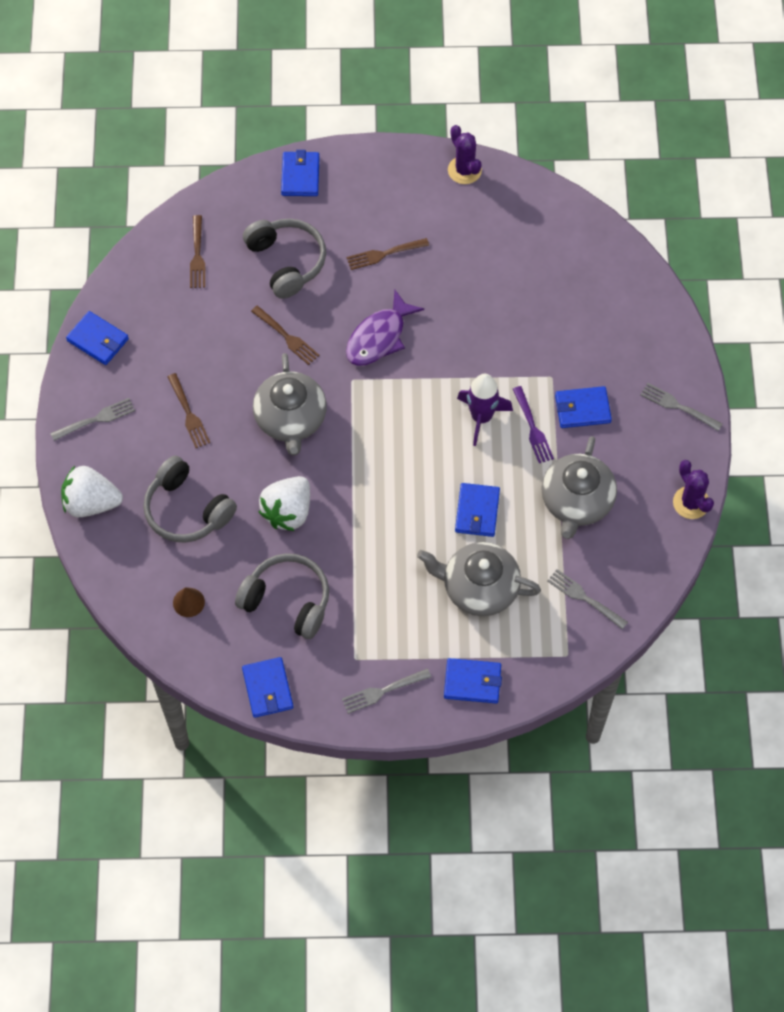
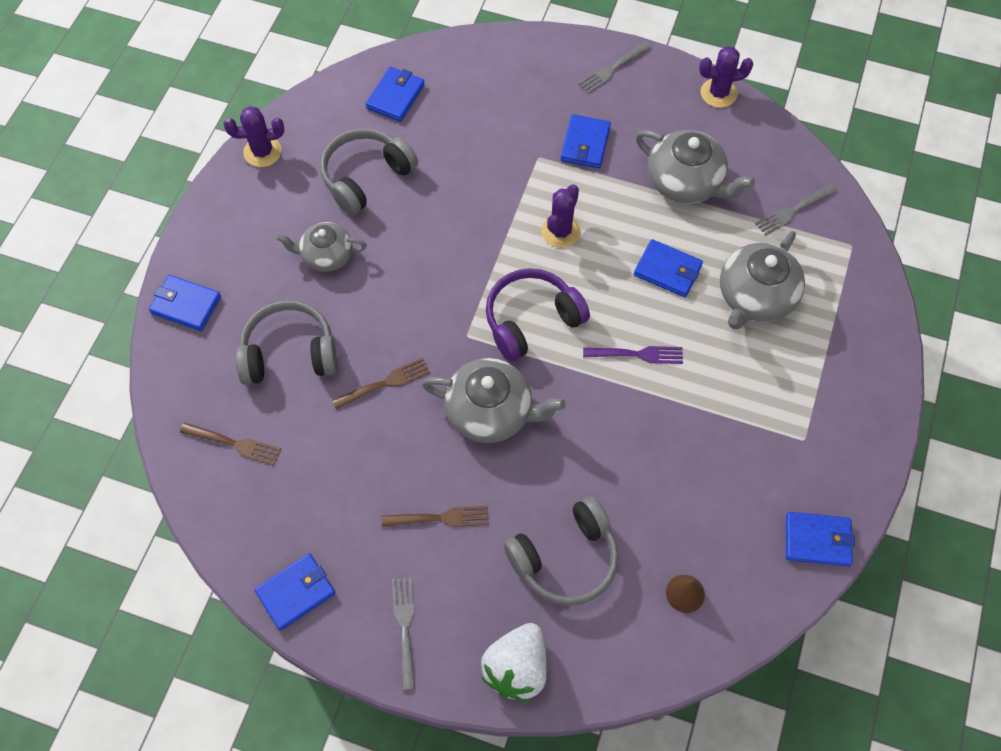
camera: 70 degrees left, 0 degrees up
grey headphones [235,553,329,639] -> grey headphones moved to [320,128,418,216]
white strawberry [259,476,310,531] -> none
grey fork [342,668,431,714] -> none
brown fork [346,238,429,270] -> grey teapot [276,222,367,272]
purple fish [346,290,424,366] -> none
blue wallet [444,658,502,703] -> blue wallet moved to [366,67,425,122]
purple rocket [457,374,513,446] -> purple cactus [541,184,581,248]
purple fork [513,386,554,463] -> purple fork moved to [583,346,683,364]
none -> purple headphones [486,268,590,362]

